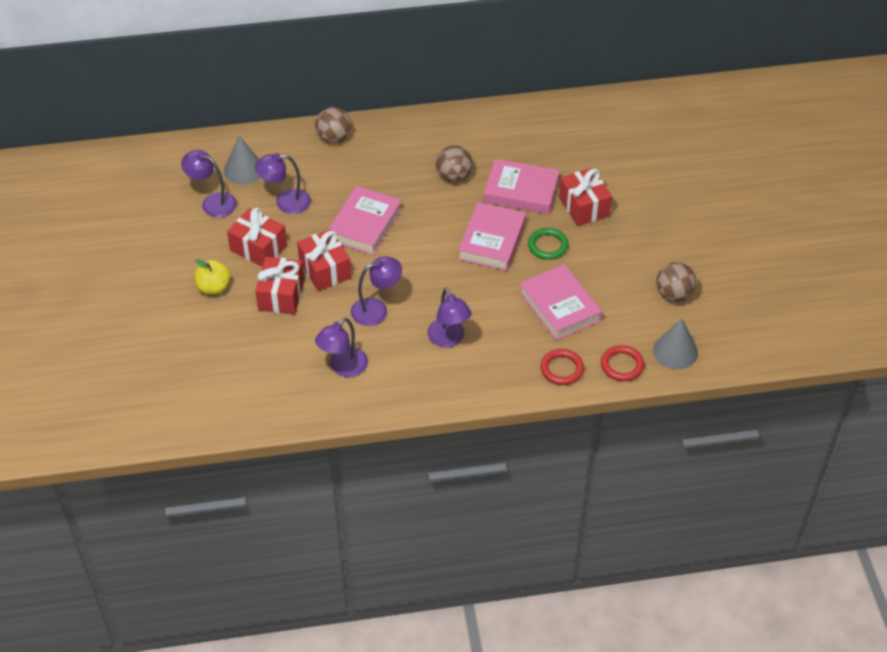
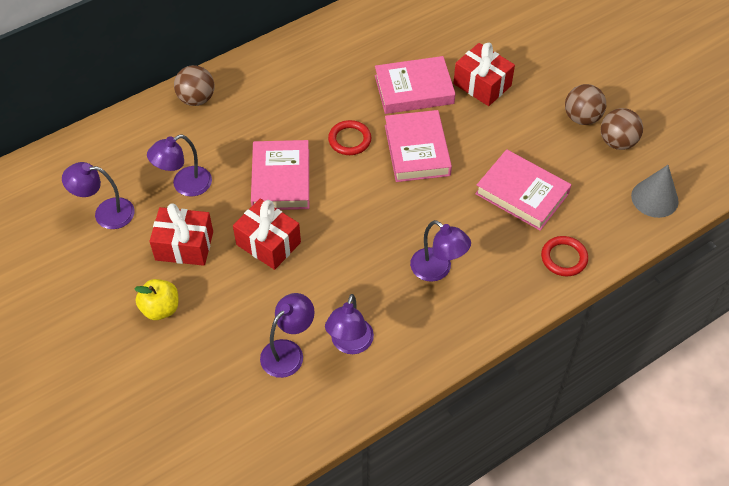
camera: 25 degrees left, 5 degrees up
grey cone [224,136,260,184] -> none
red gift [255,257,304,315] -> none
purple lamp [351,256,402,326] -> purple lamp moved to [260,293,315,378]
brown ball [436,145,473,183] -> brown ball moved to [565,84,606,125]
green ring [528,228,569,260] -> none
red ring [601,345,644,381] -> red ring moved to [328,120,371,155]

